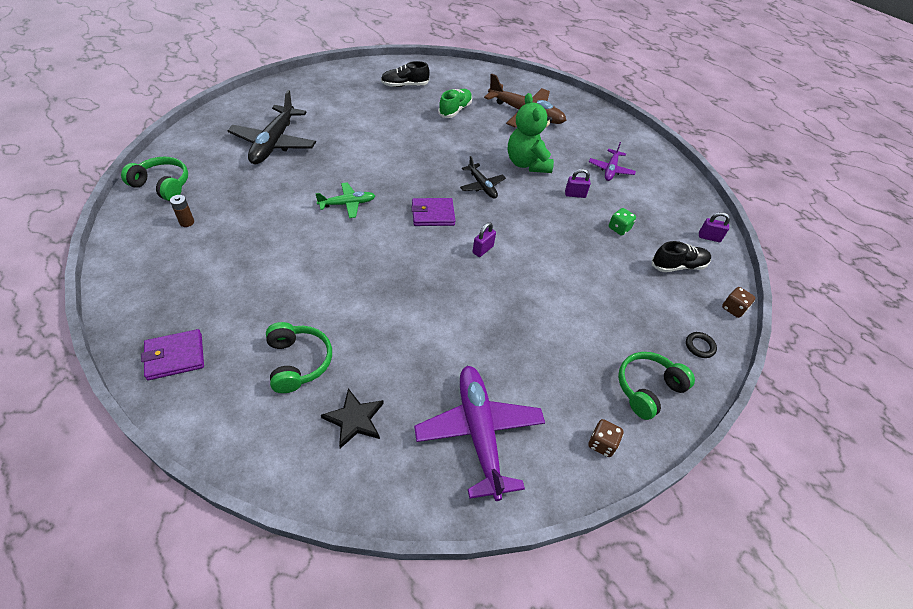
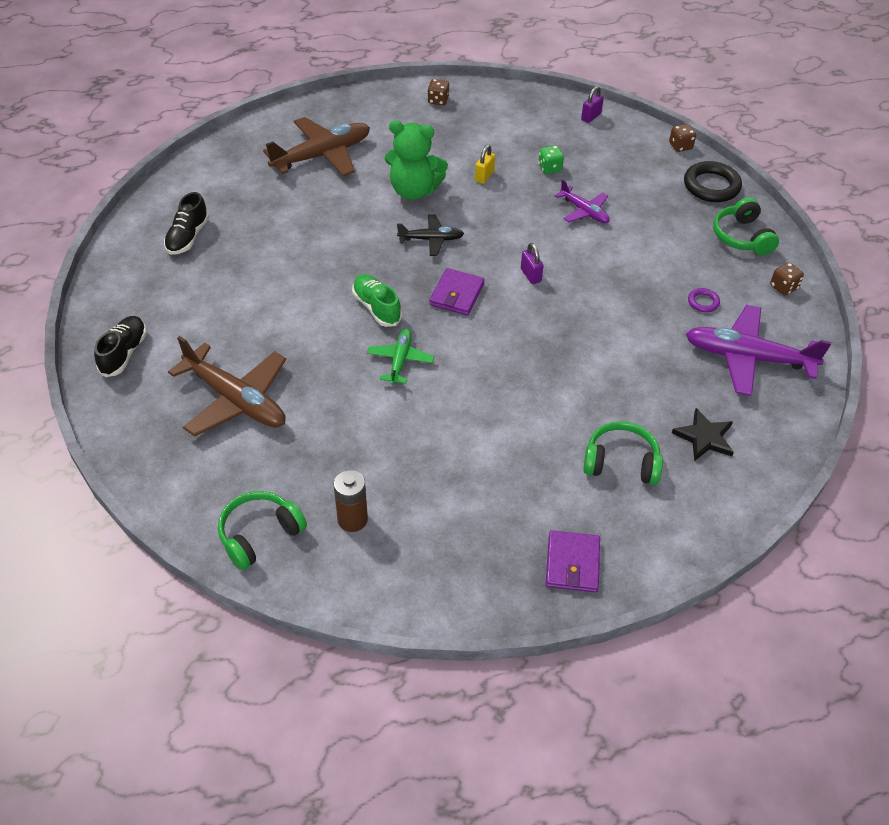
camera: 60 degrees left, 0 degrees up
brown battery [170,195,194,227] -> brown battery [333,470,368,532], size x1.57
black plane [228,90,316,164] -> brown plane [168,336,286,437]
green shoe [438,89,472,118] -> green shoe moved to [352,274,402,327]
purple padlock [565,169,591,198] -> yellow padlock [475,145,495,184]
purple plane [589,142,636,181] -> purple plane moved to [555,179,610,223]
black shoe [652,241,711,272] -> black shoe moved to [94,316,147,377]
black ring [686,332,717,358] -> black ring [684,161,742,202], size x2.01
none -> brown dice [427,79,449,105]
none -> purple ring [688,288,720,312]

